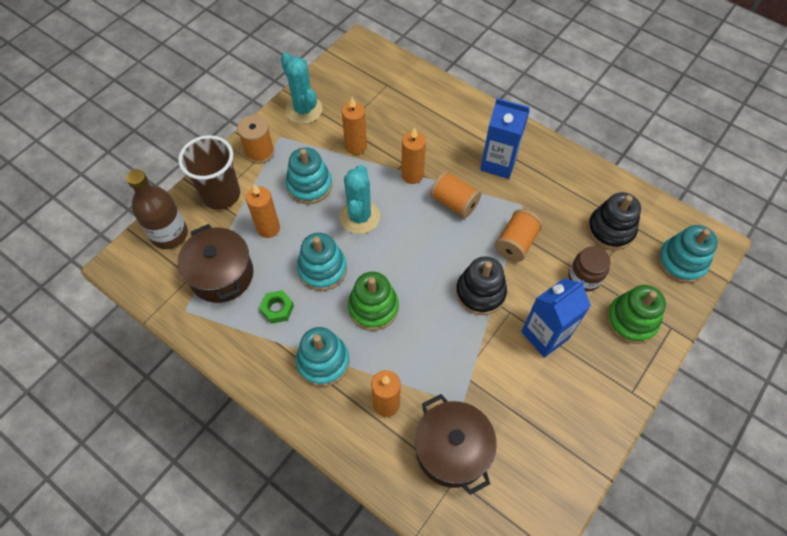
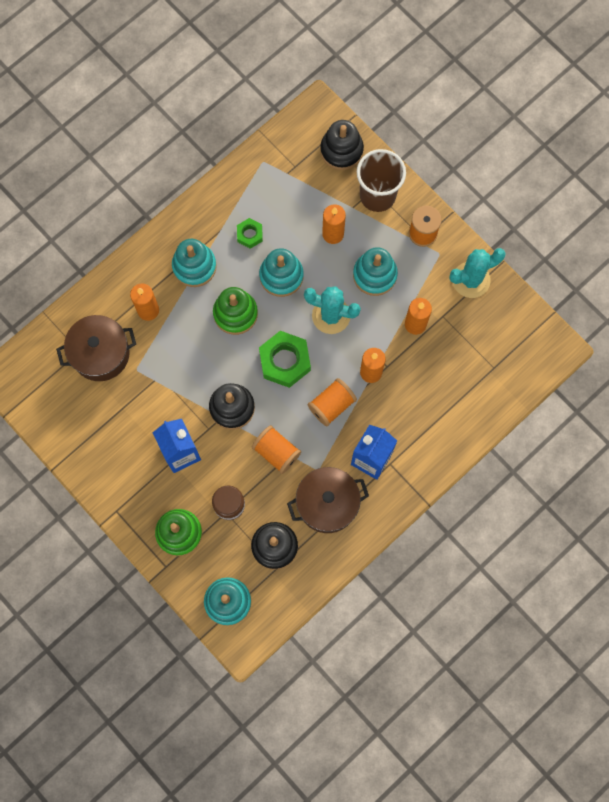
camera: 100 degrees right, 15 degrees up
brown bottle [126,169,188,249] -> black stacking toy [320,120,364,170]
brown pot [178,224,253,303] -> brown pot moved to [287,467,369,533]
none -> green nut [259,331,311,388]

